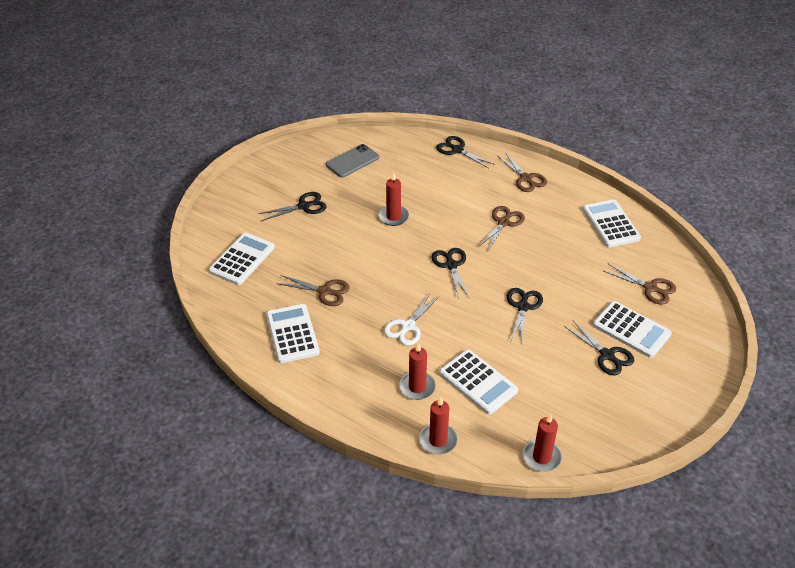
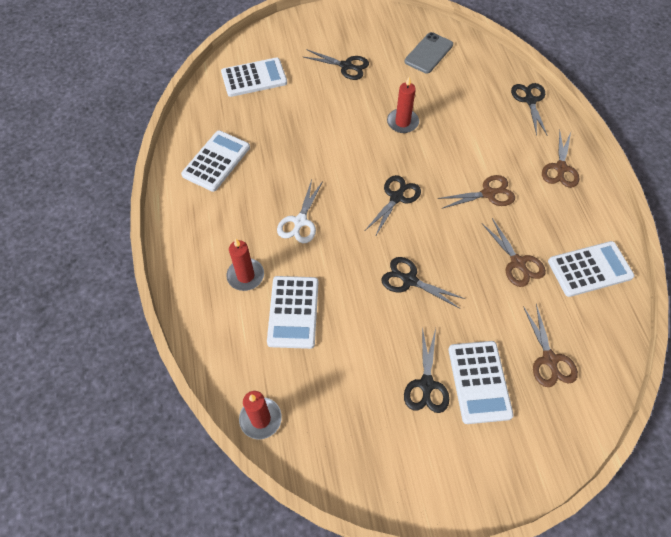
camera: 45 degrees right, 15 degrees up
brown scissors [276,275,349,306] -> brown scissors moved to [482,218,546,287]
grey phone [326,144,379,178] -> grey phone turned 60 degrees counterclockwise [404,32,453,74]
white scissors [384,293,440,346] -> white scissors turned 60 degrees counterclockwise [277,180,323,243]
red candle [419,397,458,455] -> none
black scissors [507,288,543,342] -> black scissors turned 120 degrees counterclockwise [381,257,465,309]
white calculator [583,199,641,247] -> white calculator turned 45 degrees clockwise [548,241,634,297]

